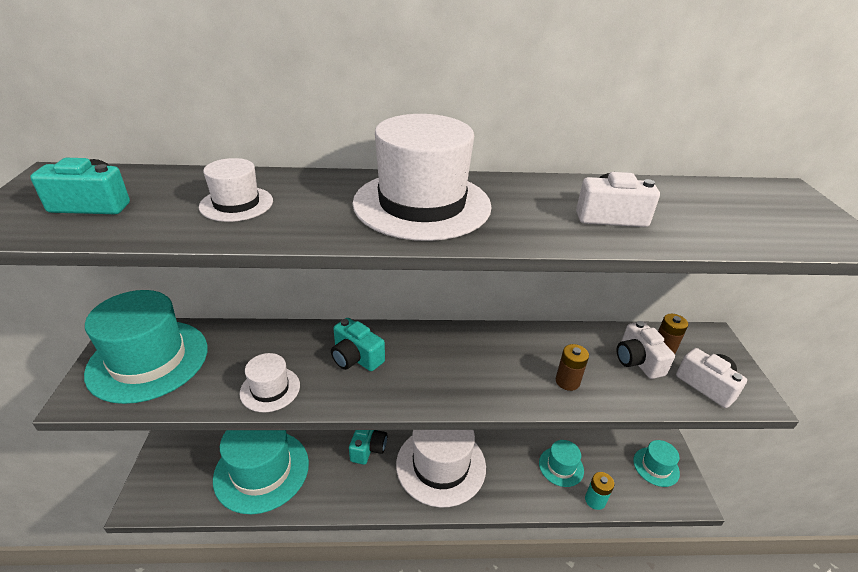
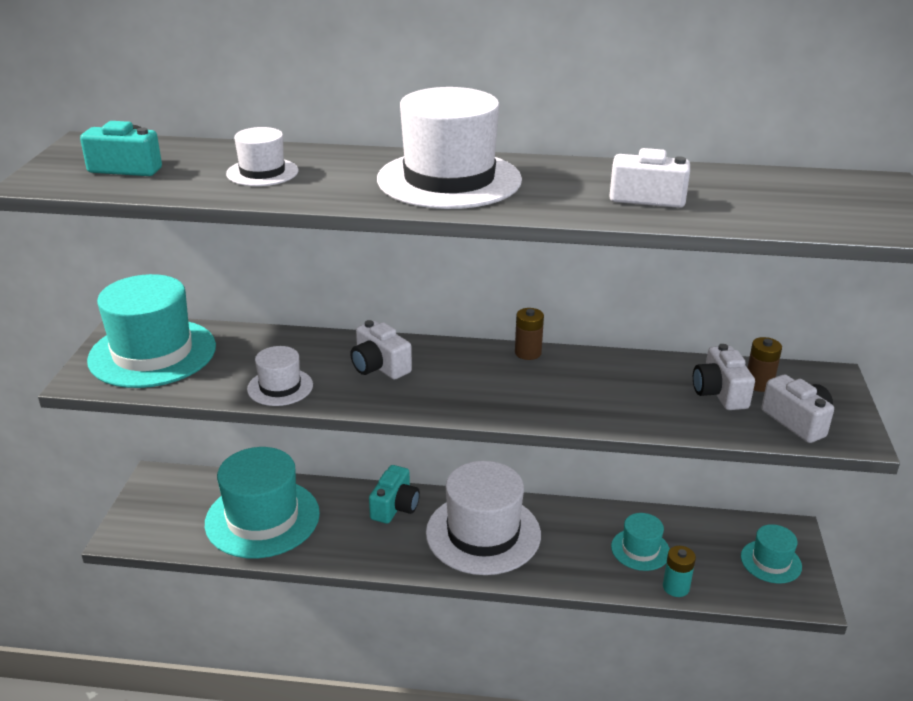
camera: 10 degrees right, 5 degrees down
turquoise camera [331,318,385,371] -> white camera [350,320,412,380]
brown battery [556,344,589,391] -> brown battery moved to [515,308,544,360]

